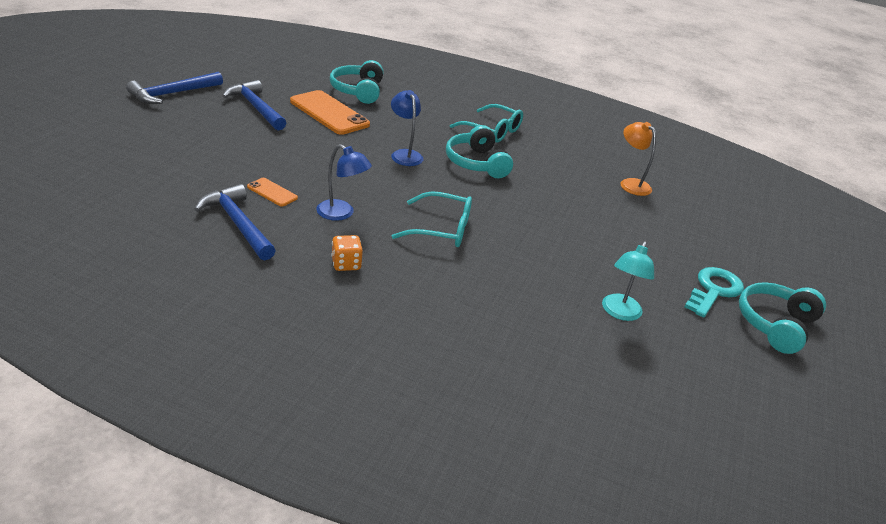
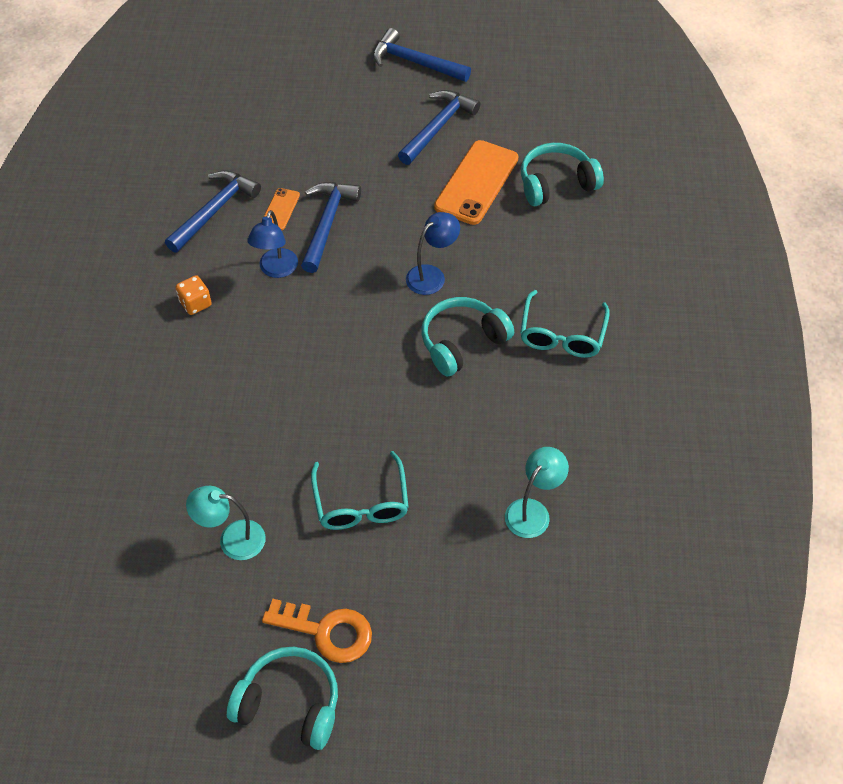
camera: 75 degrees right, 20 degrees up
turquoise glasses [392,191,472,247] -> turquoise glasses moved to [311,451,409,530]
orange lamp [620,122,656,196] -> turquoise lamp [505,447,569,538]
turquoise key [684,267,744,317] -> orange key [262,599,372,663]
none -> blue hammer [301,182,361,273]

